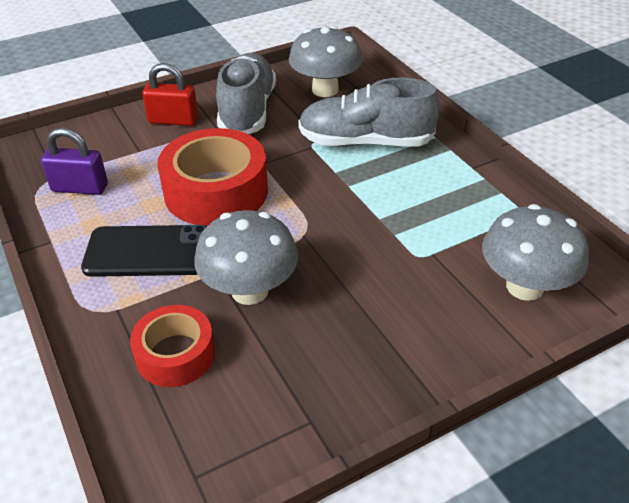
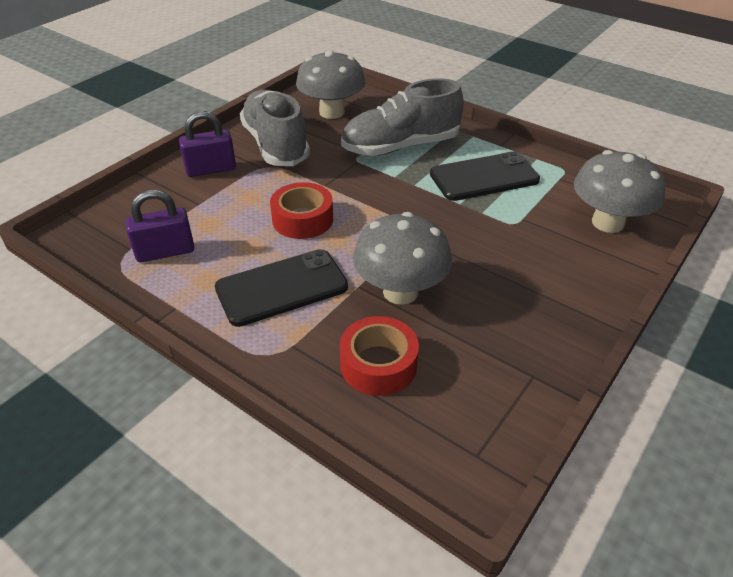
camera: 25 degrees left, 0 degrees up
red padlock [142,63,198,126] -> purple padlock [179,111,236,177]
red tape [157,128,268,226] -> red tape [270,182,333,239], size x0.60
none -> black phone [430,151,540,201]

